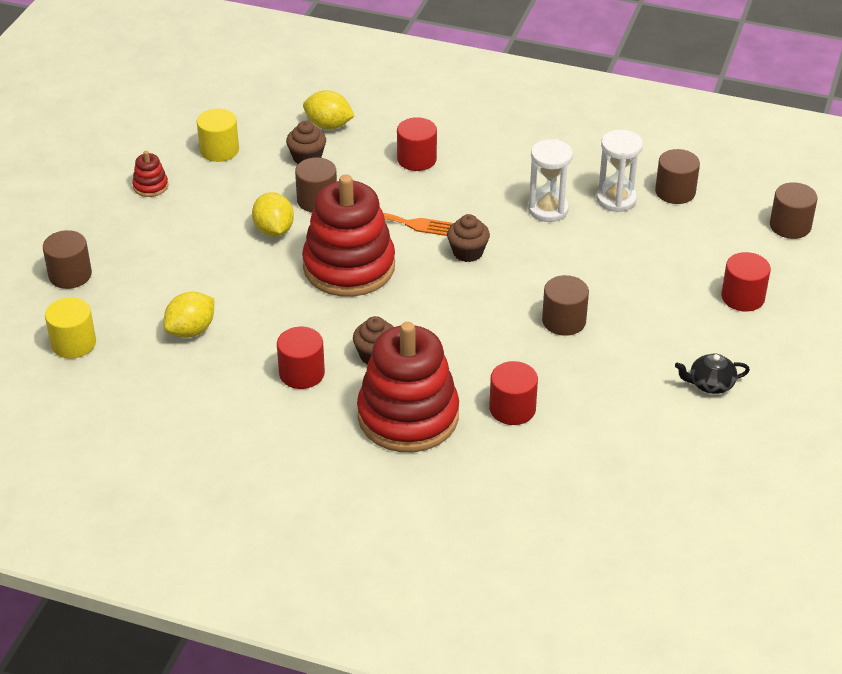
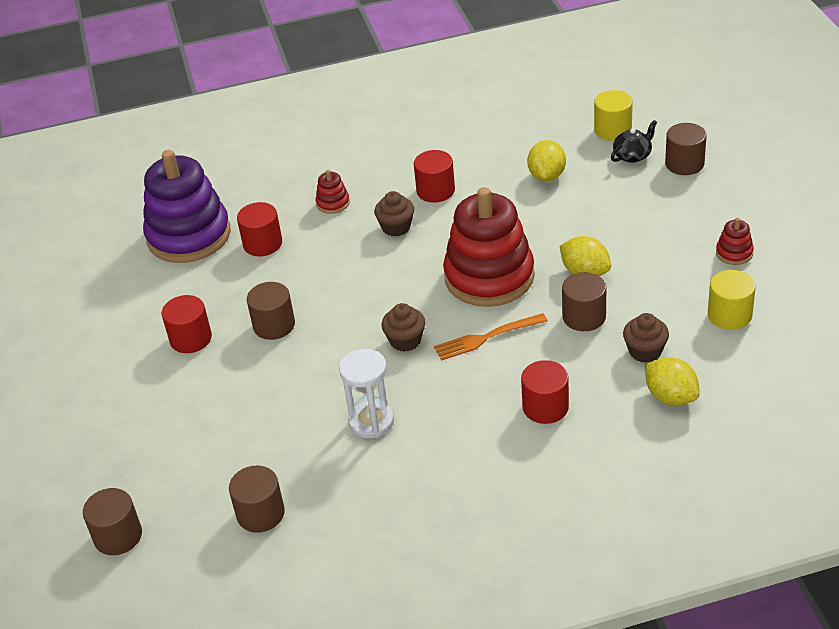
camera: 150 degrees right, 0 degrees up
yellow lemon [303,90,354,129] -> yellow lemon turned 60 degrees clockwise [645,357,700,406]
red stacking toy [357,322,459,452] -> red stacking toy [316,170,350,214], size x0.40
white hourglass [596,130,643,212] -> none
black teapot [675,354,750,394] -> black teapot moved to [611,120,657,163]
red cylinder [721,252,771,312] -> red cylinder moved to [162,295,212,353]
none -> purple stacking toy [143,150,231,263]

